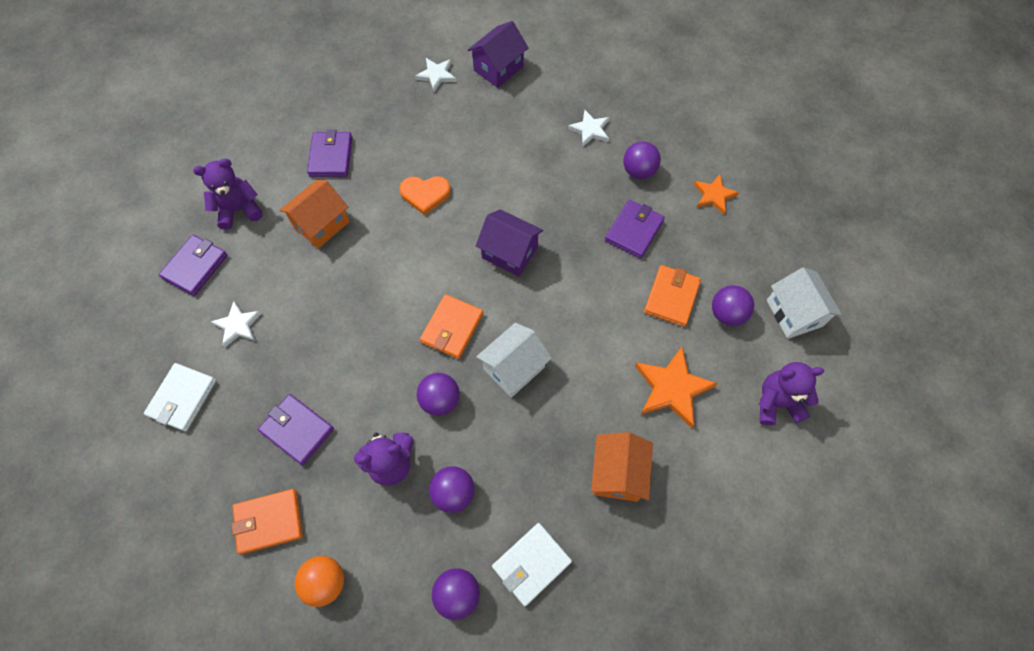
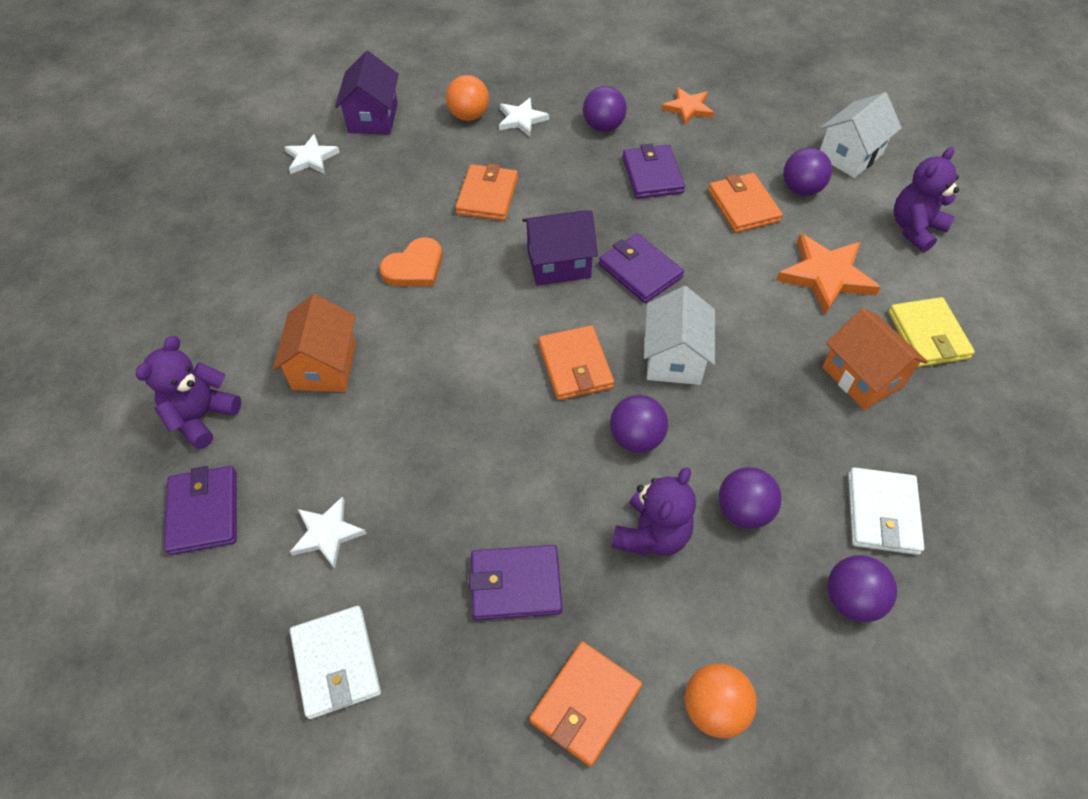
camera: 40 degrees left, 10 degrees down
purple wallet [307,130,352,177] -> purple wallet moved to [599,233,684,303]
white house [767,267,842,339] -> white house turned 75 degrees counterclockwise [820,92,902,178]
none -> orange ball [446,75,489,121]
none -> orange wallet [455,163,518,221]
none -> yellow wallet [888,297,975,367]

